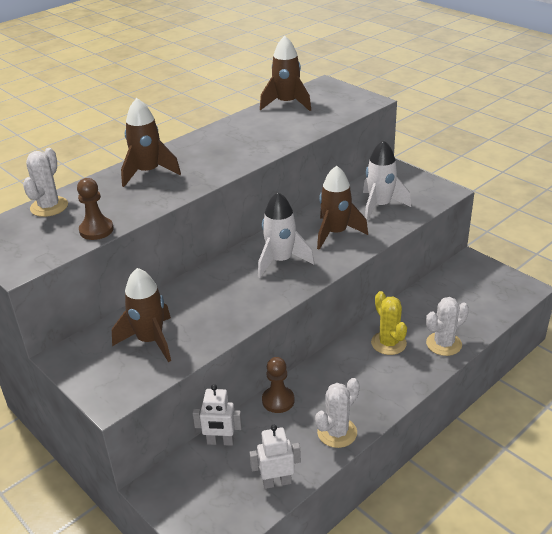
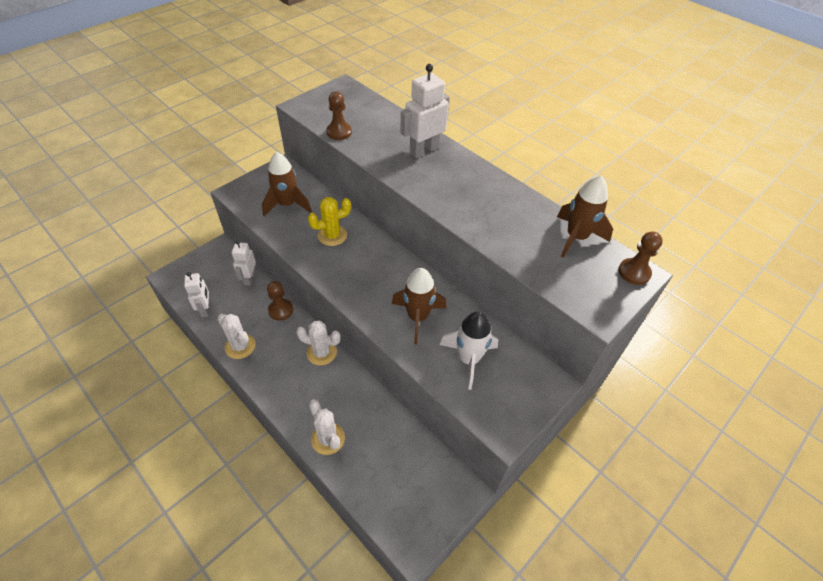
camera: 85 degrees right, 15 degrees up
white cactus [23,148,68,217] -> white cactus moved to [296,321,341,366]
brown rocket [121,98,181,187] -> white robot [400,64,450,158]
white rocket [258,192,314,278] -> none
yellow cactus [371,291,407,355] -> yellow cactus moved to [308,197,351,246]
none -> brown pawn [618,231,663,285]

